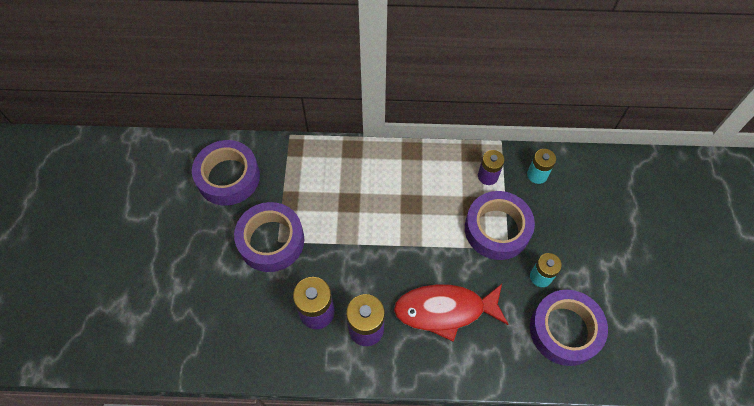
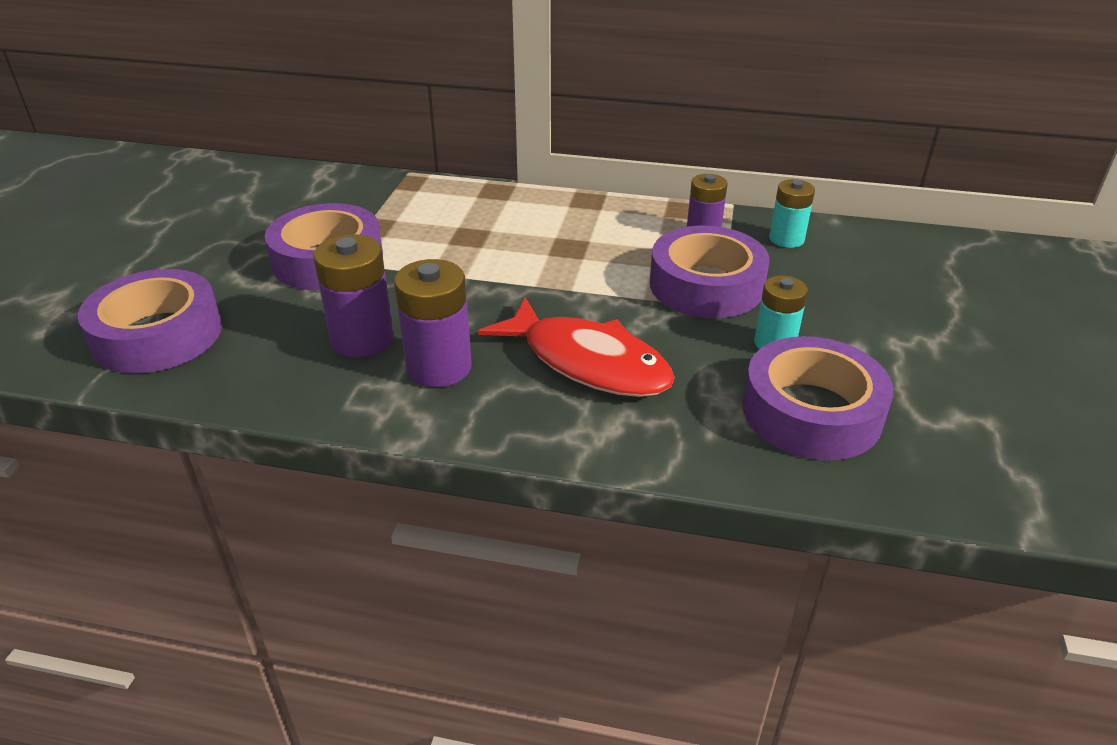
camera: 10 degrees right, 25 degrees down
purple tape [192,140,260,206] -> purple tape moved to [78,269,222,373]
red fish [394,284,509,342] -> red fish turned 150 degrees counterclockwise [478,297,675,397]

